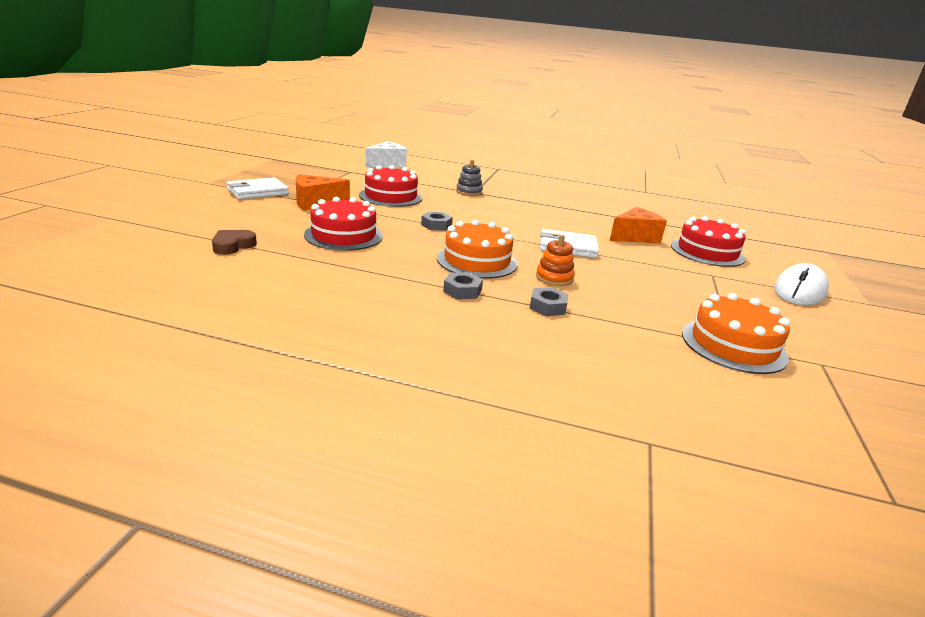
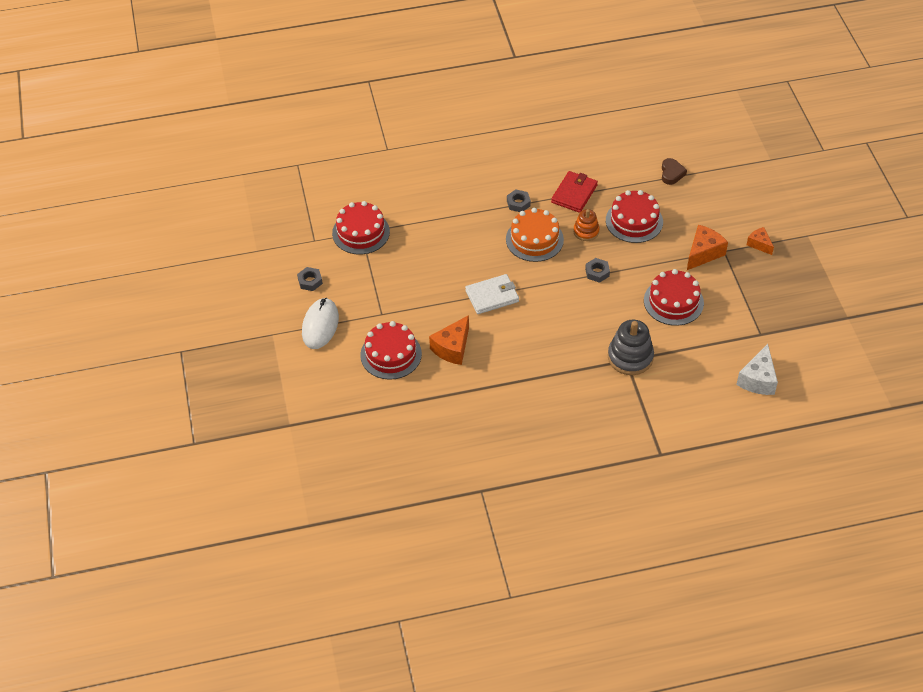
camera: 155 degrees right, 25 degrees up
white wallet [227,177,289,199] -> orange cheese [747,227,774,255]
grey stacking toy [456,160,483,196] -> grey stacking toy [608,320,654,375], size x1.65
grey nut [530,287,569,316] -> grey nut moved to [297,267,323,291]
orange stacking toy [536,234,575,286] -> orange stacking toy moved to [573,209,600,241]
orange cake [682,293,790,374] -> red cake [332,201,390,254]
none -> red wallet [551,171,598,213]

